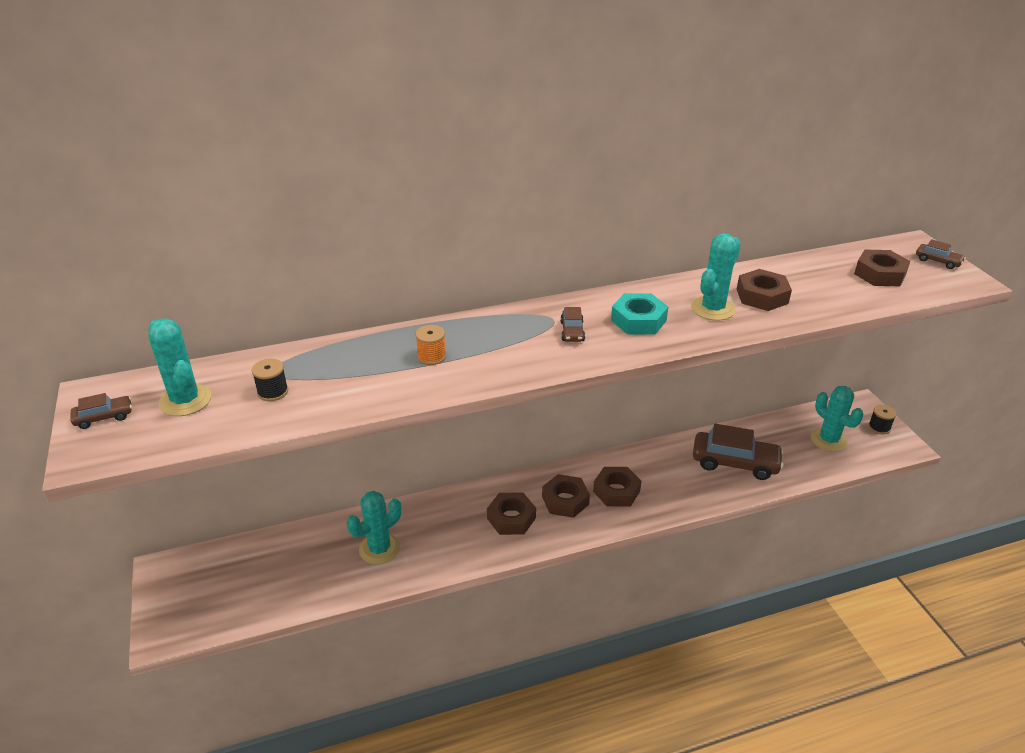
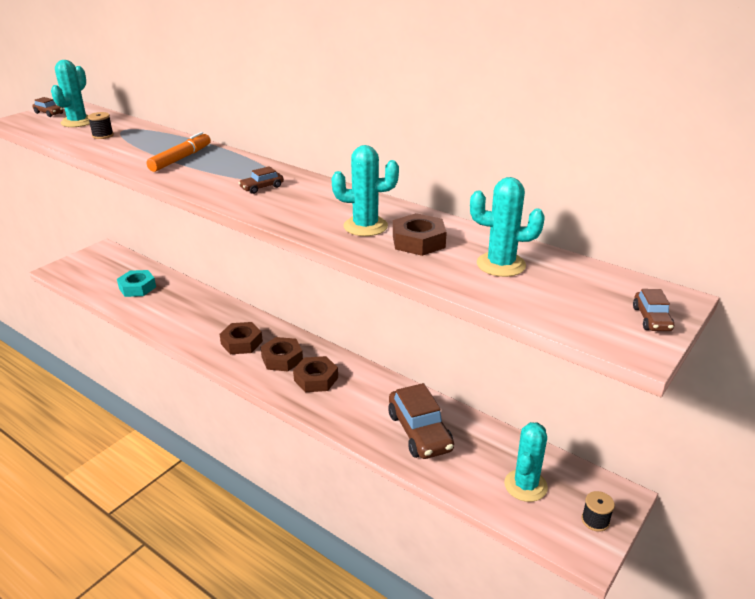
camera: 55 degrees right, 5 degrees down
turquoise cactus [347,491,401,565] -> turquoise cactus moved to [470,177,545,277]
orange spool [415,325,446,365] -> orange marker [147,132,211,172]
turquoise nut [611,293,668,335] -> turquoise nut moved to [117,270,156,297]
brown nut [854,250,910,286] -> none

